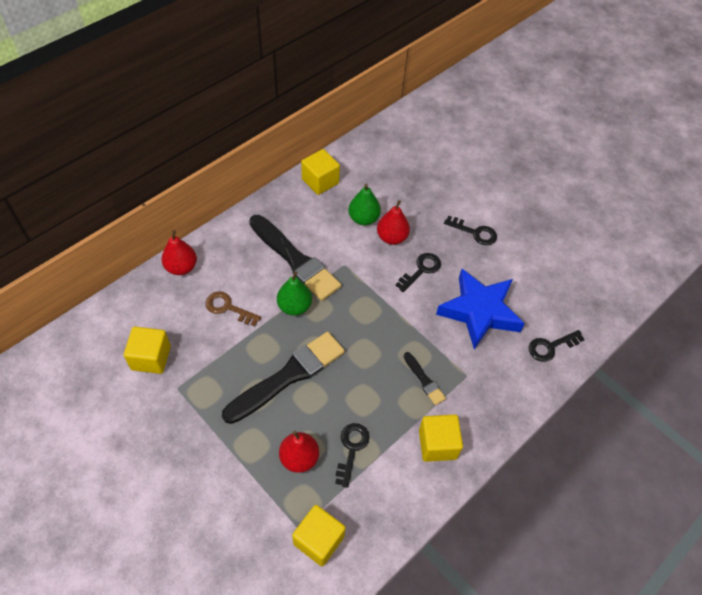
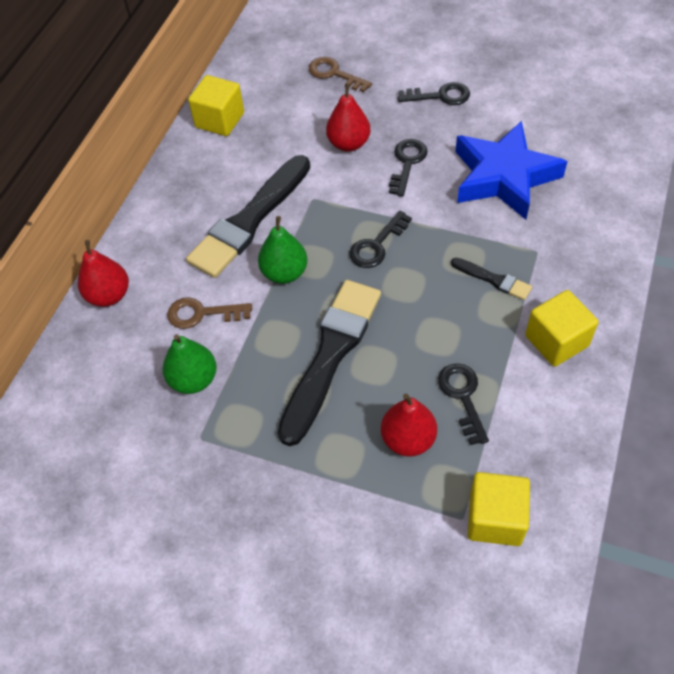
camera: 20 degrees left, 0 degrees up
yellow cube [124,327,171,374] -> none
black brush [249,215,341,301] -> black brush turned 105 degrees clockwise [186,155,310,278]
green pear [348,184,381,225] -> green pear moved to [163,334,217,394]
black key [529,330,585,362] -> black key moved to [349,210,412,268]
none -> brown key [309,57,372,92]

